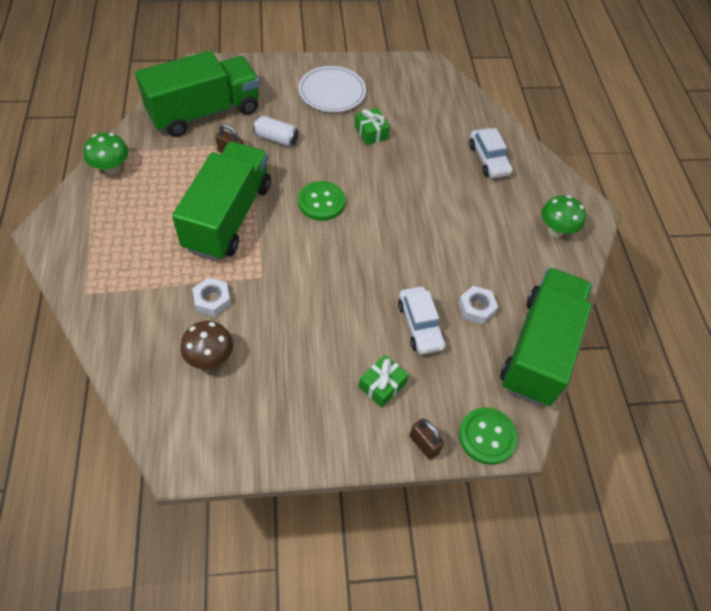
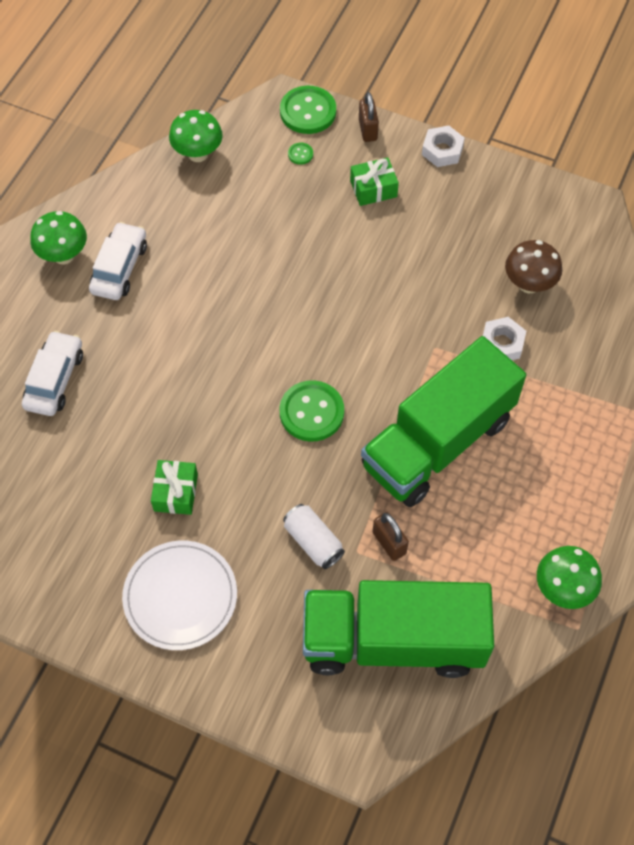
camera: 145 degrees left, 5 degrees up
white car [398,286,446,355] -> white car moved to [89,222,147,300]
white nut [458,286,498,324] -> white nut moved to [422,125,465,167]
green truck [500,268,593,406] -> green mushroom [169,110,223,162]
none -> green button [288,143,313,165]

